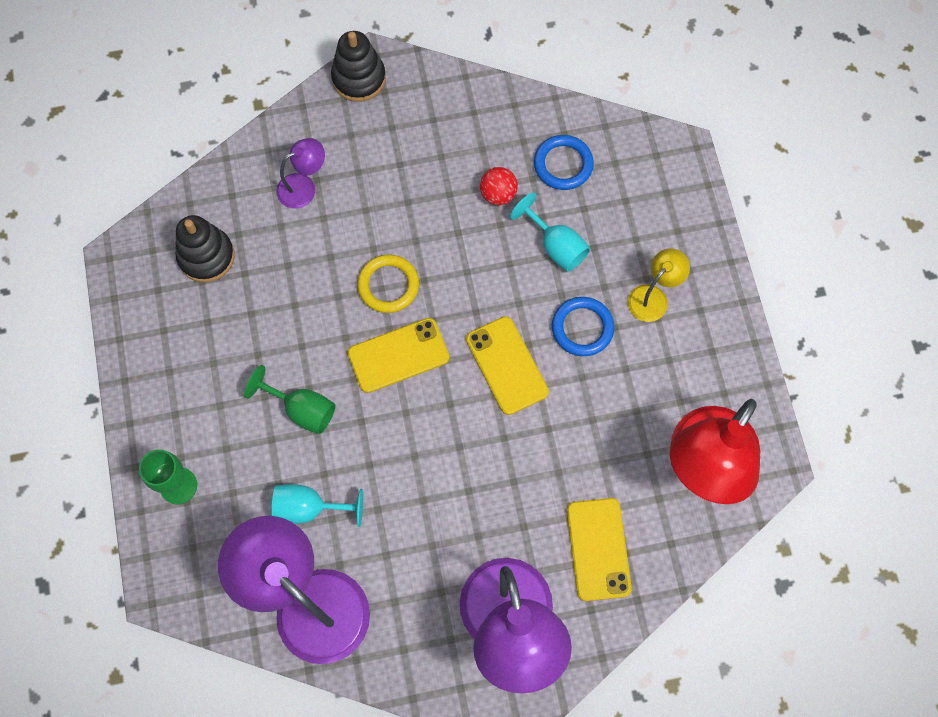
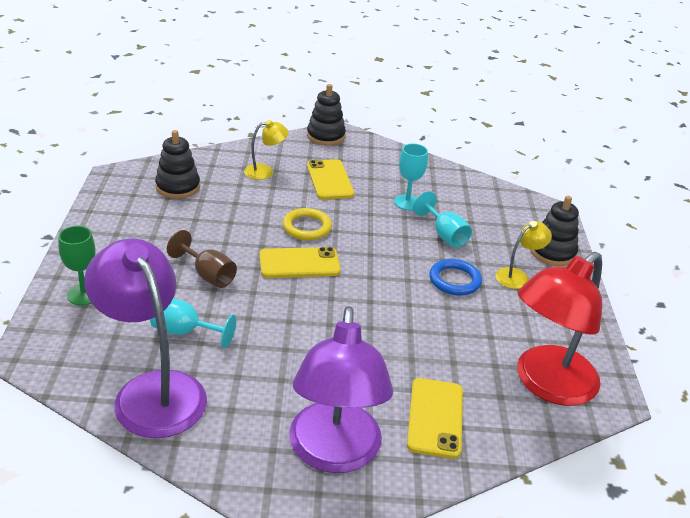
camera: 10 degrees right, 35 degrees down
green goblet [244,365,336,434] -> brown goblet [167,230,237,288]
purple lamp [276,138,325,209] -> yellow lamp [244,120,289,180]
yellow phone [466,316,549,415] -> yellow phone moved to [307,159,354,200]
red ball [480,167,518,205] -> turquoise goblet [394,144,428,210]
blue ring [534,135,594,190] -> none
none -> black stacking toy [531,196,579,266]

